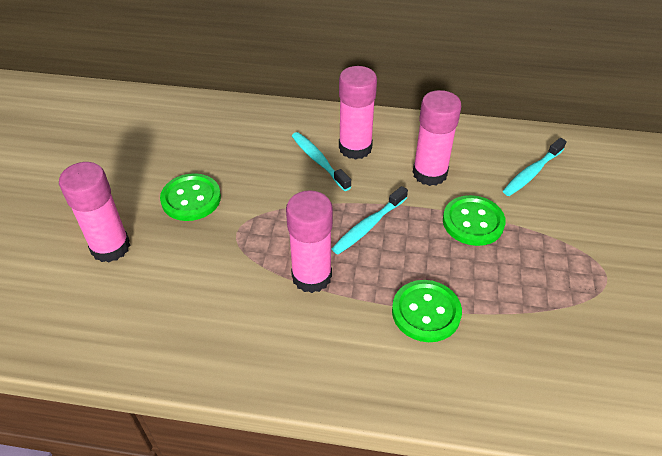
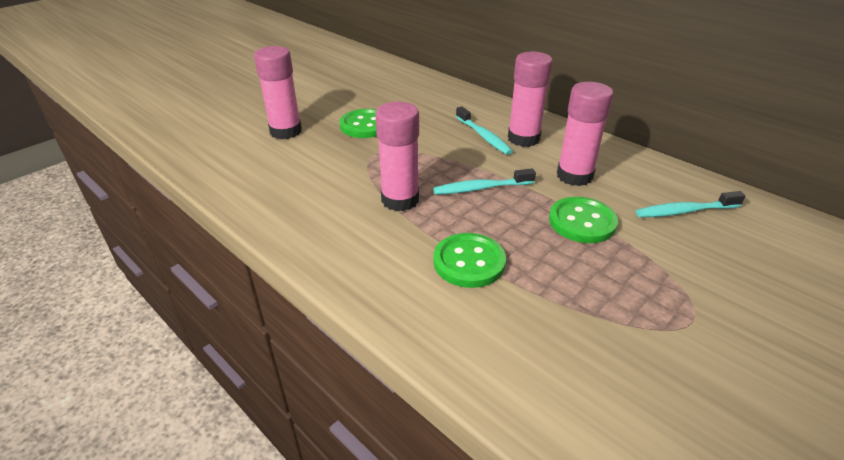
camera: 35 degrees right, 10 degrees down
turquoise toothbrush [292,132,351,191] -> turquoise toothbrush turned 150 degrees clockwise [456,106,513,155]

